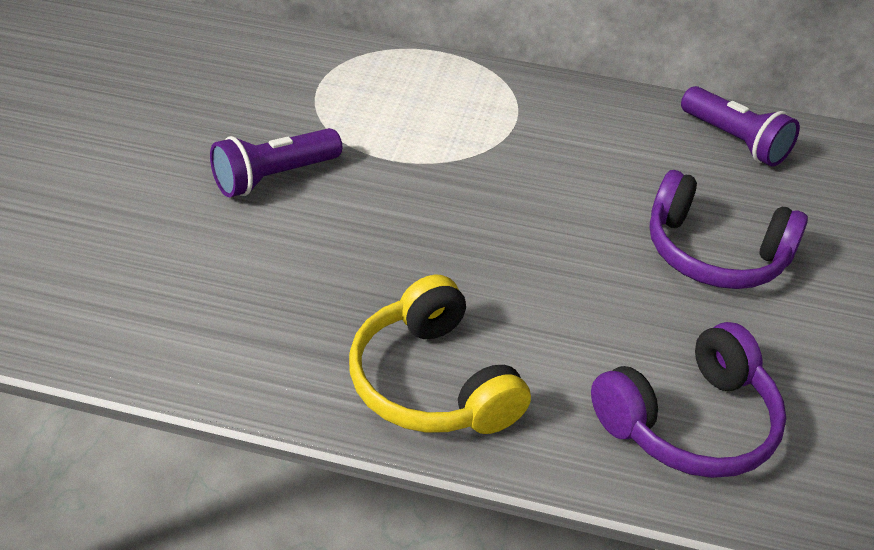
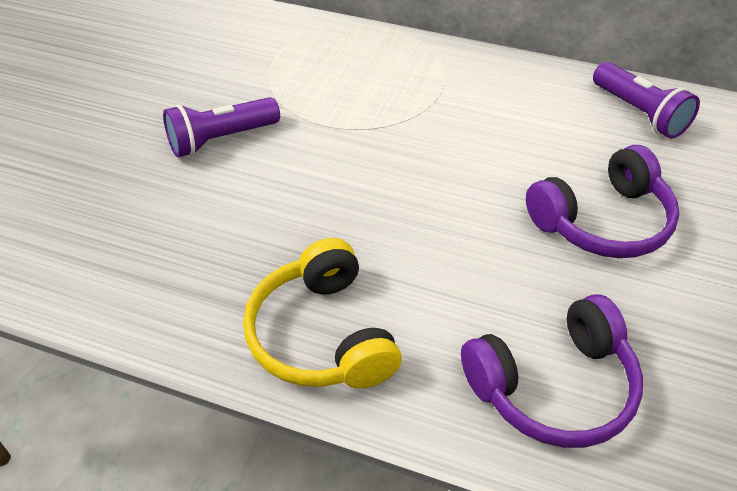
camera: 10 degrees right, 5 degrees up
purple headphones [650,170,808,289] -> purple headphones turned 60 degrees counterclockwise [526,145,679,258]

